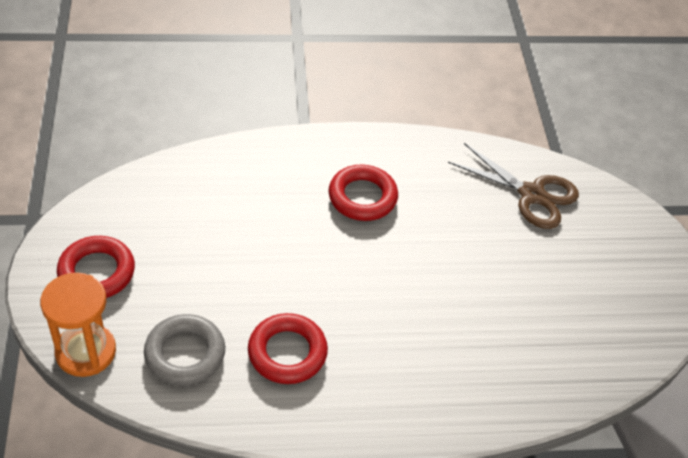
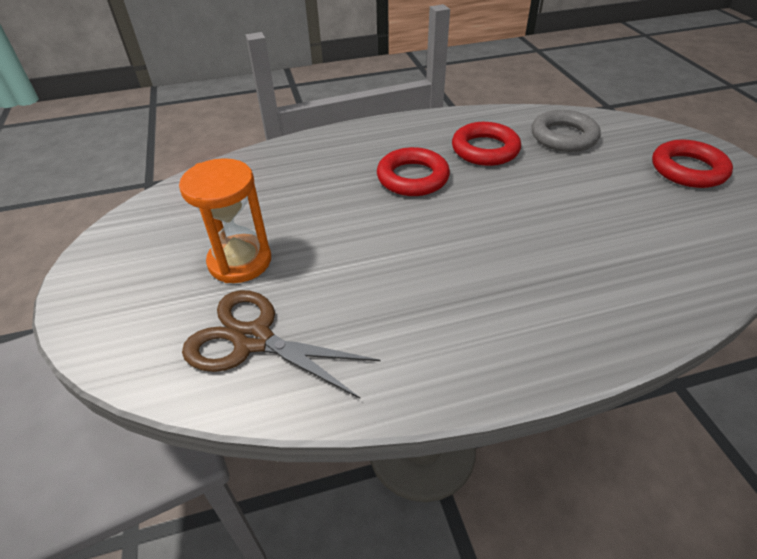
camera: 175 degrees right, 5 degrees down
orange hourglass [40,272,116,377] -> orange hourglass moved to [179,158,271,283]
red ring [328,165,398,221] -> red ring moved to [377,147,450,196]

